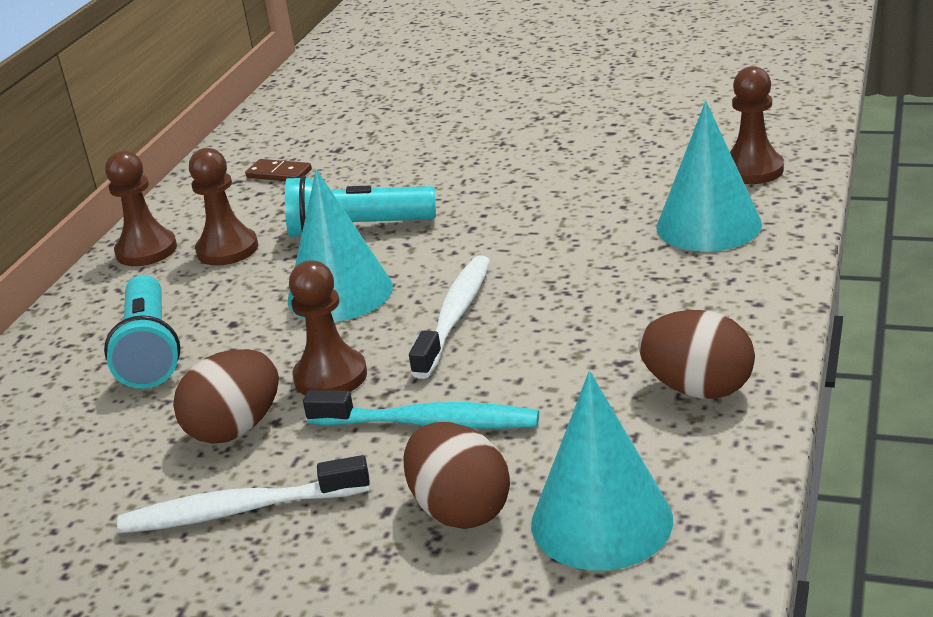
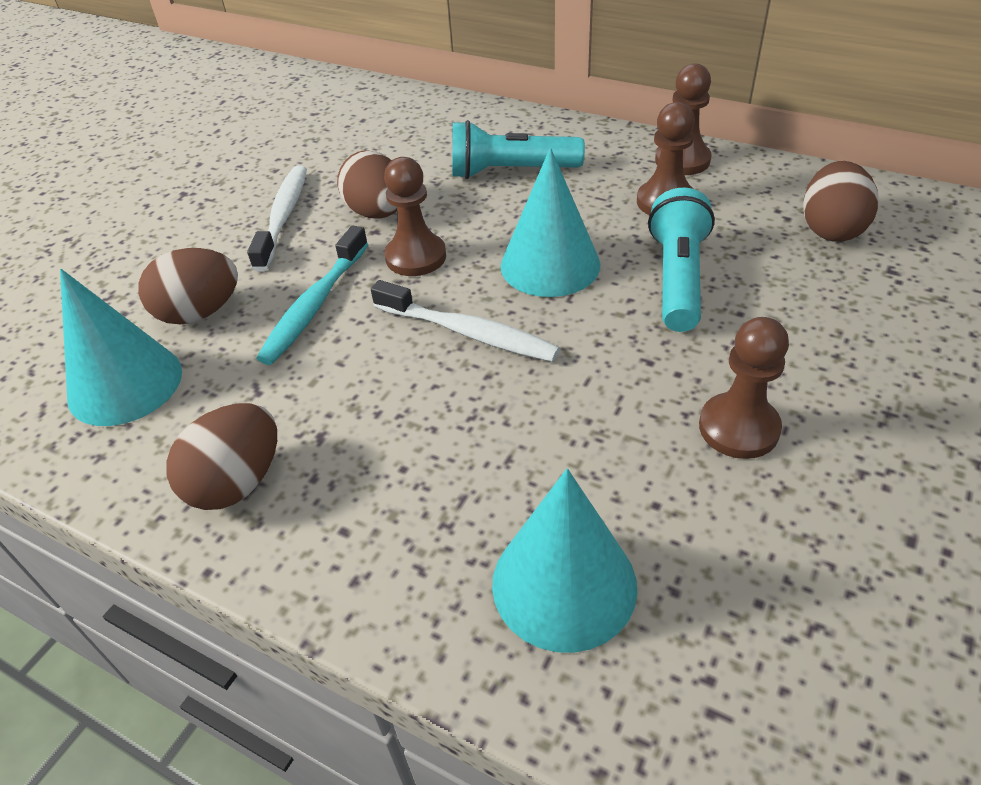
camera: 100 degrees right, 15 degrees up
brown domino [245,159,312,181] -> brown egg [803,161,879,242]
brown pawn [730,66,784,184] -> brown pawn moved to [699,317,789,459]

